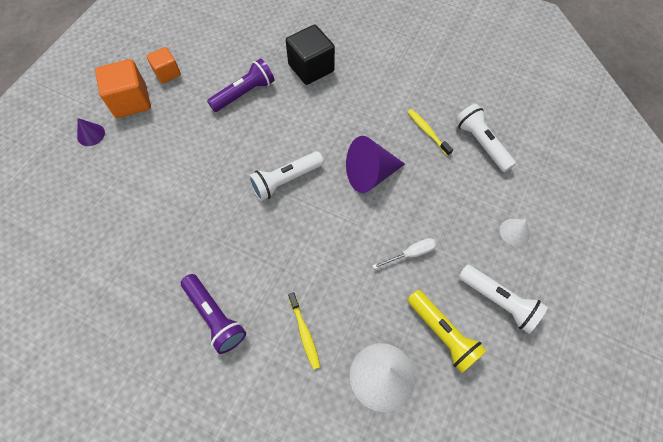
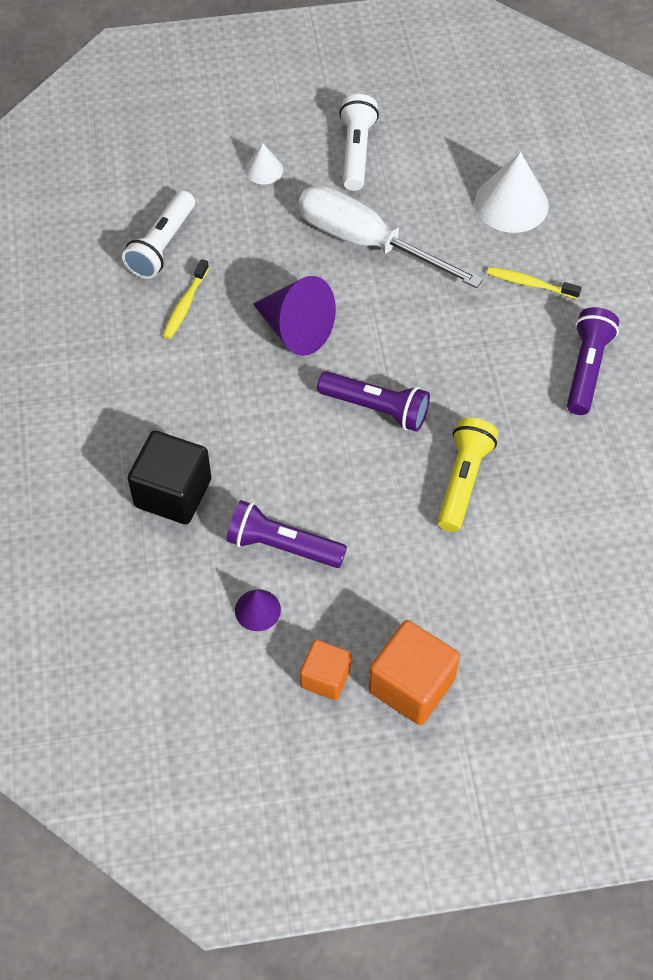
camera: 125 degrees left, 5 degrees down
purple cone [77,118,105,146] -> purple cone moved to [235,589,281,631]
white flashlight [248,151,324,201] -> purple flashlight [317,371,430,432]
yellow toothbrush [288,292,320,370] -> yellow toothbrush turned 105 degrees counterclockwise [487,267,582,299]
white screwdriver [372,238,436,269] -> white screwdriver [298,185,483,288], size x2.34
yellow flashlight [407,290,487,373] -> yellow flashlight moved to [437,418,498,532]

